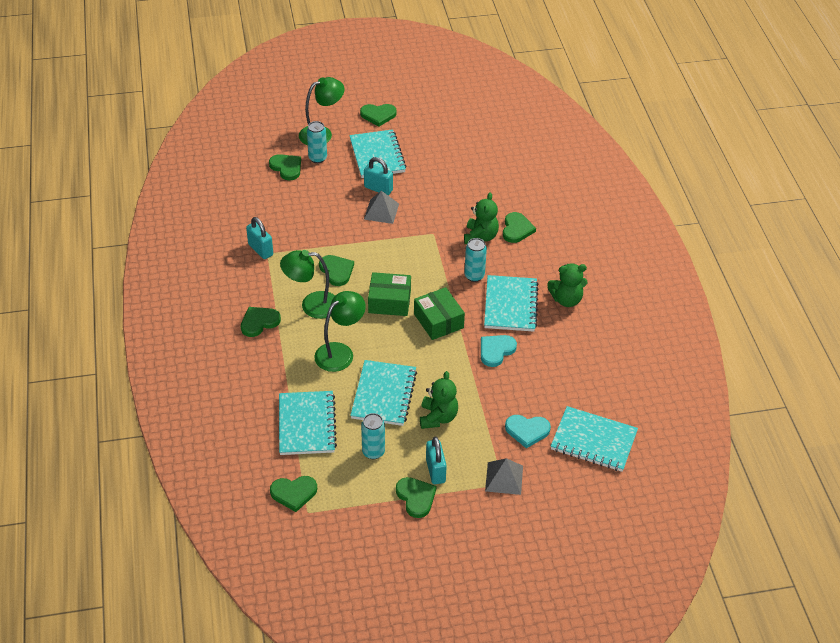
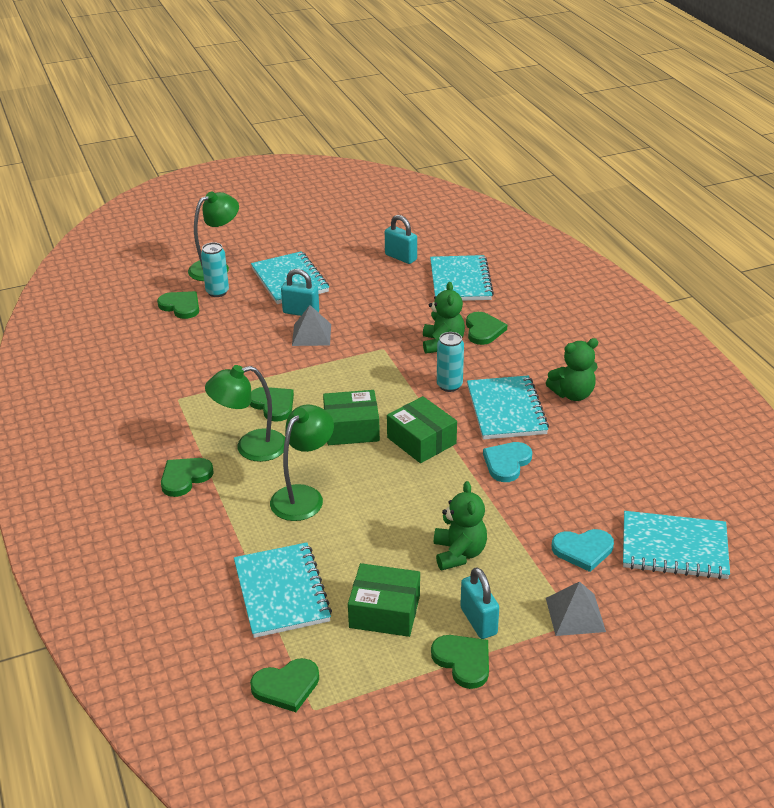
camera: 10 degrees left, 10 degrees down
turquoise padlock [246,217,273,259] -> turquoise padlock moved to [385,215,417,264]
turquoise notebook [350,360,417,426] -> turquoise notebook moved to [430,255,494,301]
green heart [360,104,397,126] -> none
turquoise can [361,413,385,459] -> green box [348,563,420,637]

